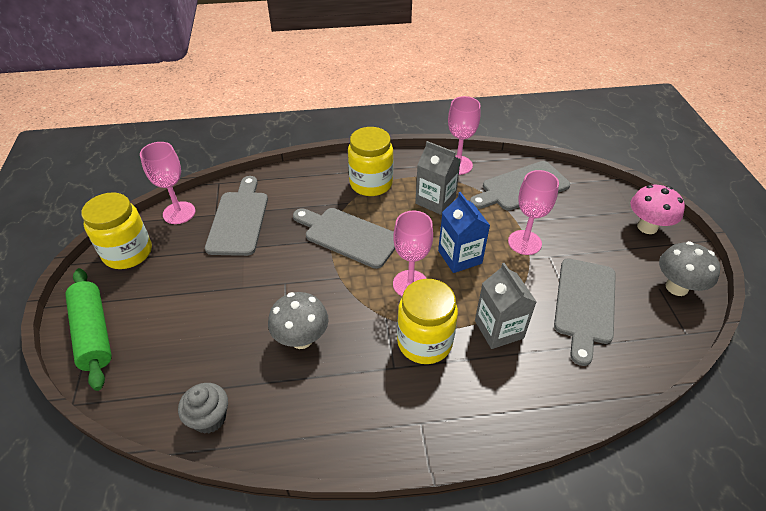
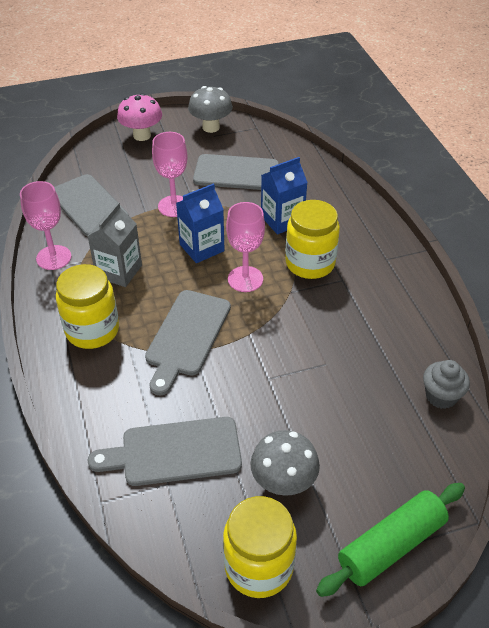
camera: 100 degrees left, 0 degrees up
pink goblet [140,142,195,224] -> none
grey mushroom [268,292,328,349] -> grey mushroom moved to [250,430,320,496]
grey carton [475,263,537,349] -> blue carton [261,157,308,234]

